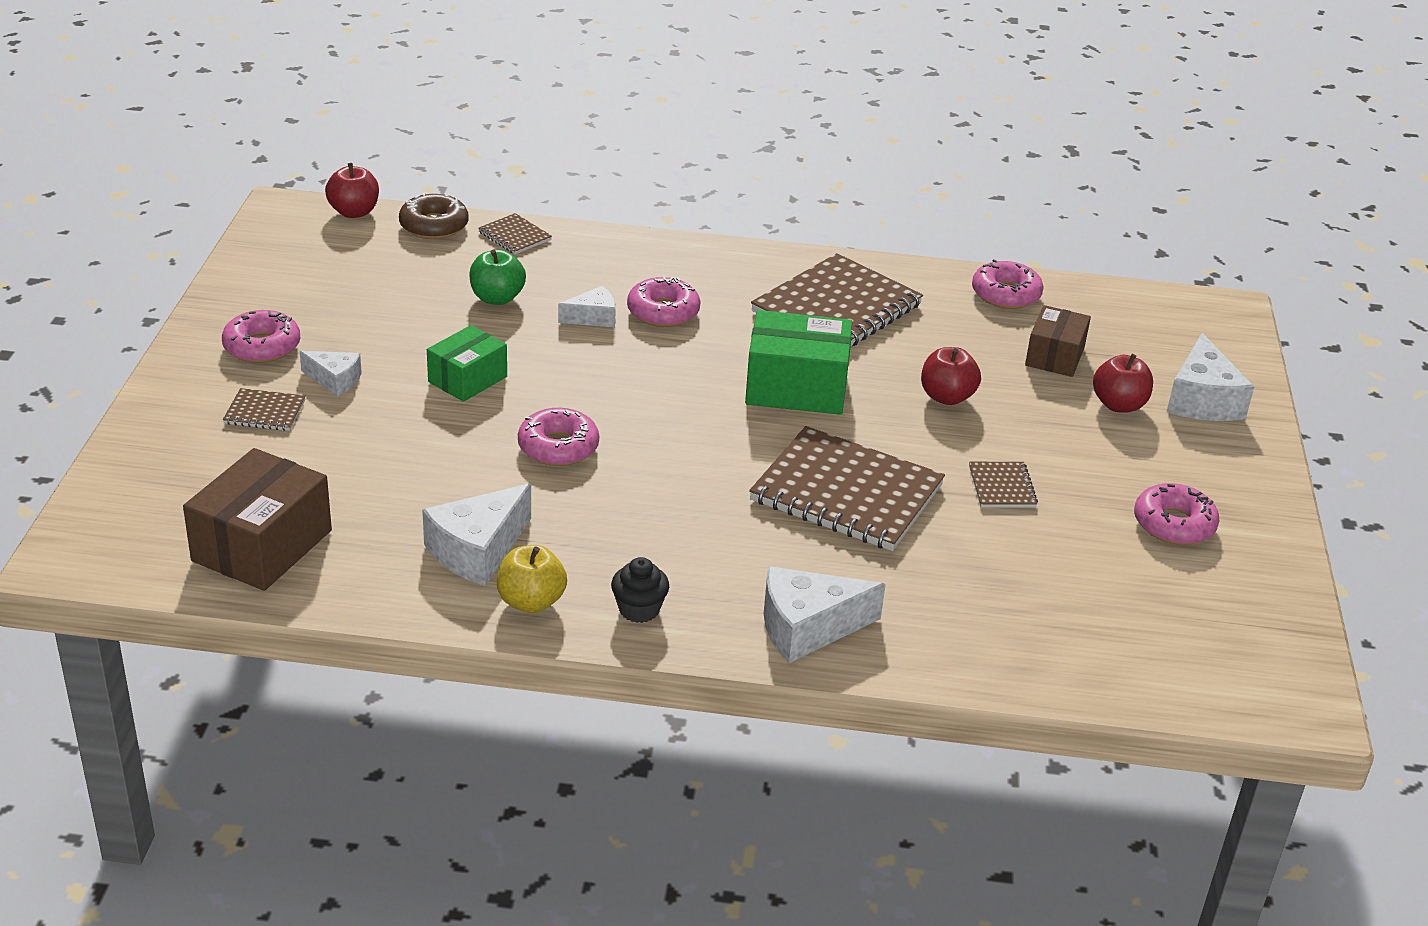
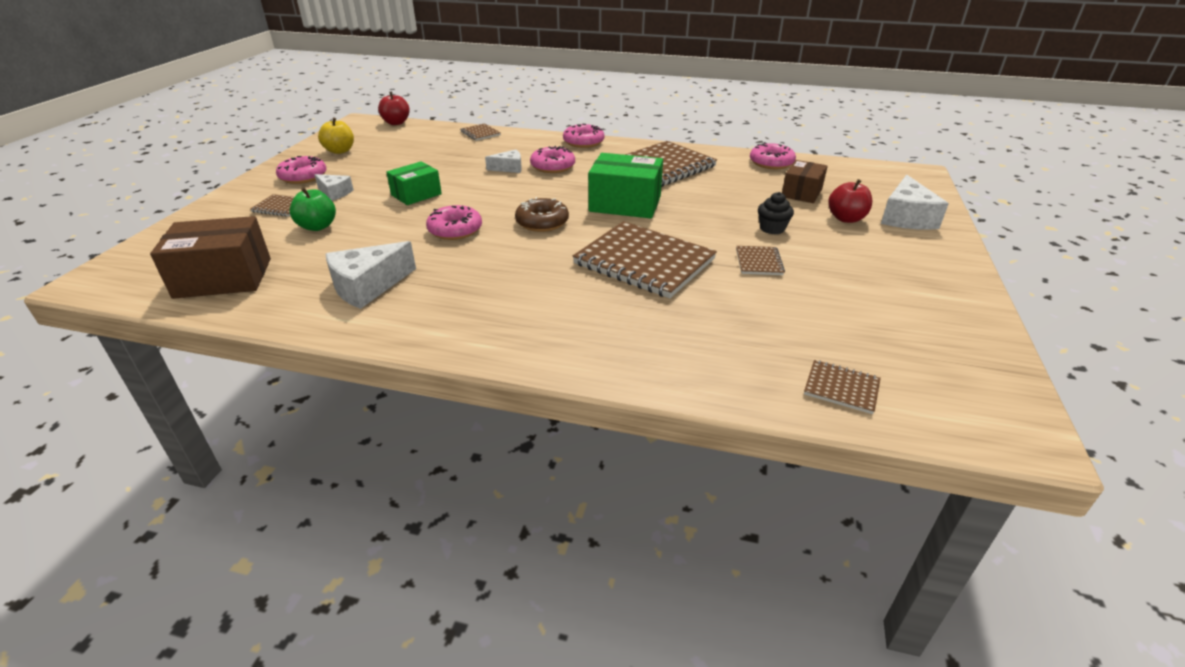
camera: 10 degrees right, 0 degrees up
brown box [183,448,332,591] -> brown box turned 45 degrees clockwise [150,216,271,299]
brown donut [399,193,469,239] -> brown donut moved to [515,197,569,232]
green apple [469,249,526,305] -> green apple moved to [290,187,336,231]
yellow apple [497,545,567,613] -> yellow apple moved to [318,117,354,154]
black cupcake [611,557,669,623] -> black cupcake moved to [758,192,794,235]
white cheese [764,566,886,663] -> none
red apple [921,347,981,405] -> none
pink donut [1134,483,1219,545] -> pink donut moved to [563,124,605,148]
none -> brown notebook [804,360,881,414]

